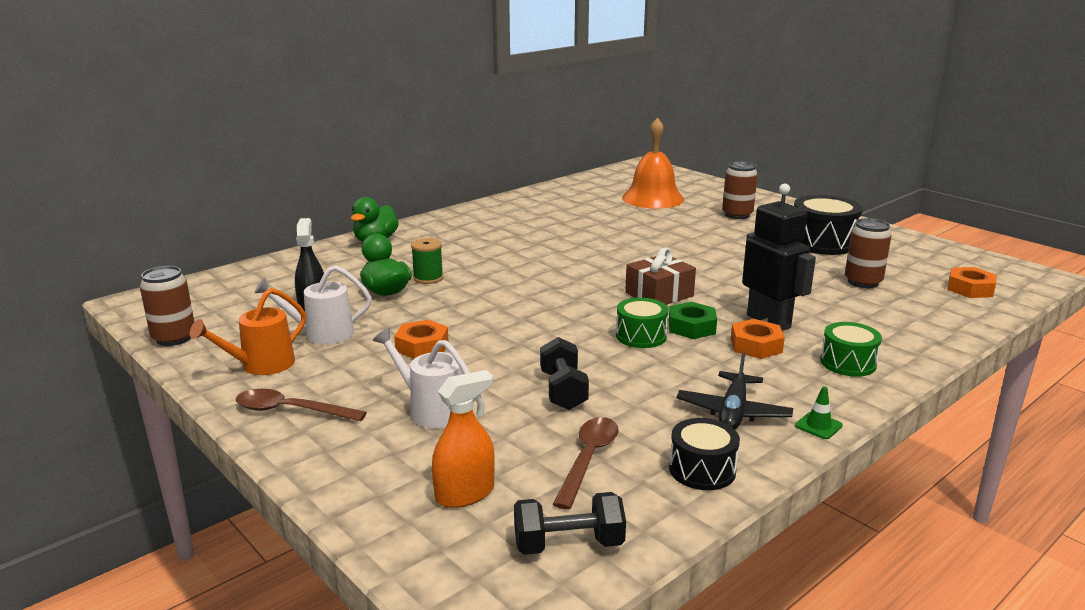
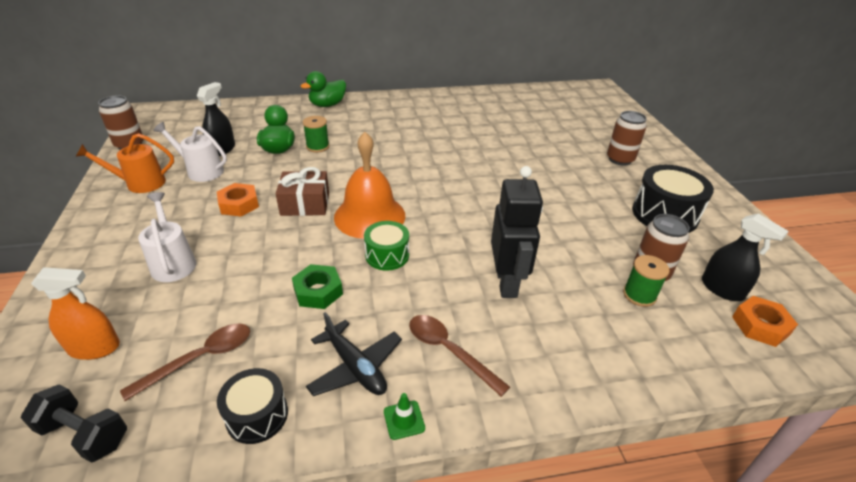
camera: 30 degrees right, 15 degrees up
brown spoon [236,389,367,421] -> brown spoon moved to [409,315,510,397]
black dumbbell [540,337,589,410] -> none
orange bell [622,117,684,209] -> orange bell moved to [334,132,405,239]
brown gift [625,247,696,305] -> brown gift moved to [276,167,329,216]
green nut [669,302,717,339] -> green nut moved to [292,264,343,309]
black plane [677,353,793,429] -> black plane turned 90 degrees counterclockwise [306,312,402,396]
orange nut [731,319,785,359] -> none
green drum [820,322,882,377] -> none
none -> green spool [623,255,670,307]
none -> black spray bottle [702,213,788,301]

